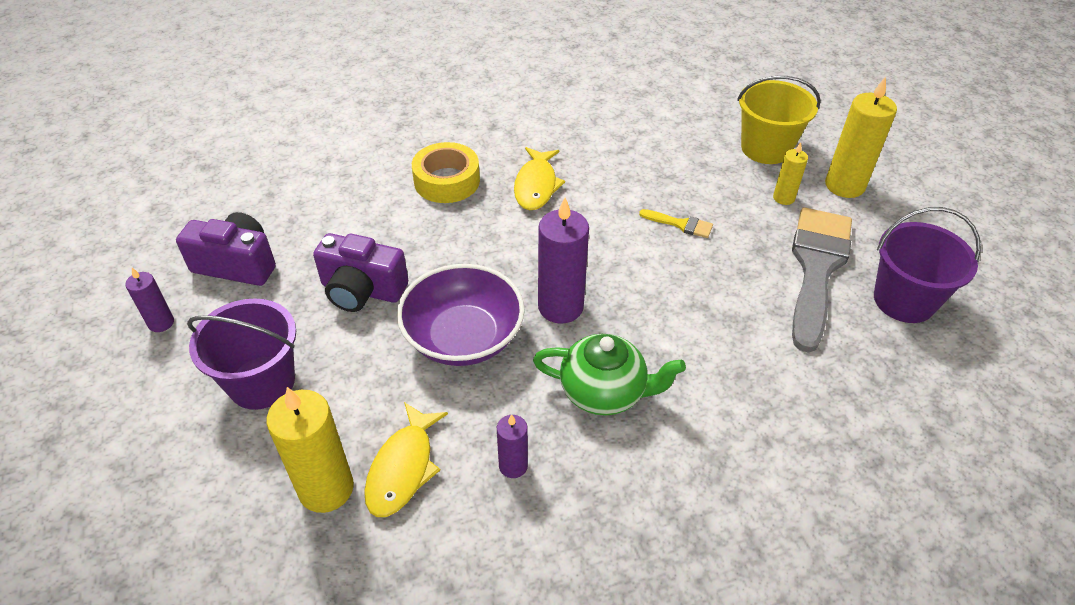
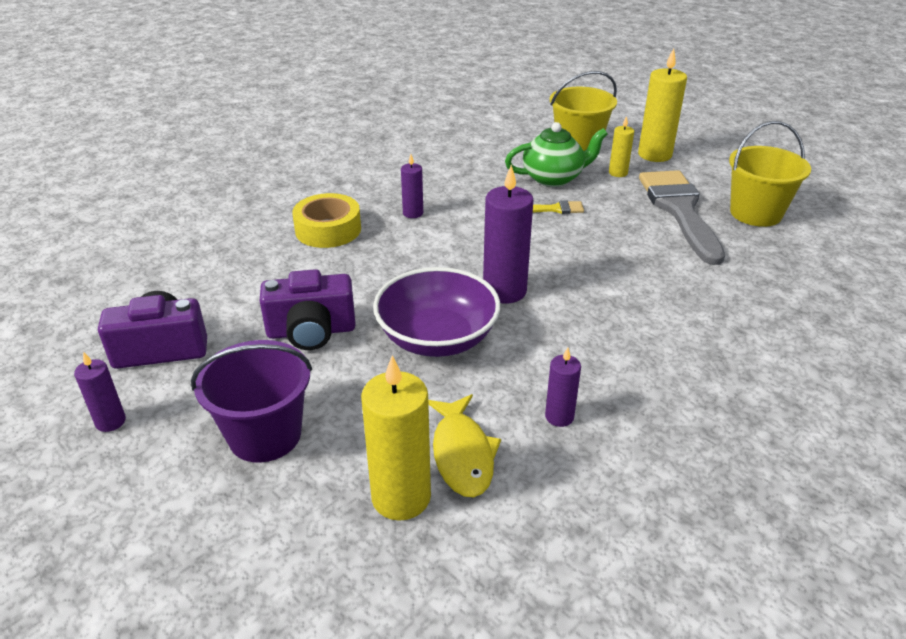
camera: 25 degrees left, 10 degrees down
yellow fish [514,147,565,210] -> purple candle [401,154,423,218]
green teapot [533,334,686,416] -> green teapot moved to [505,122,608,187]
purple bucket [874,207,981,323] -> yellow bucket [729,121,811,227]

